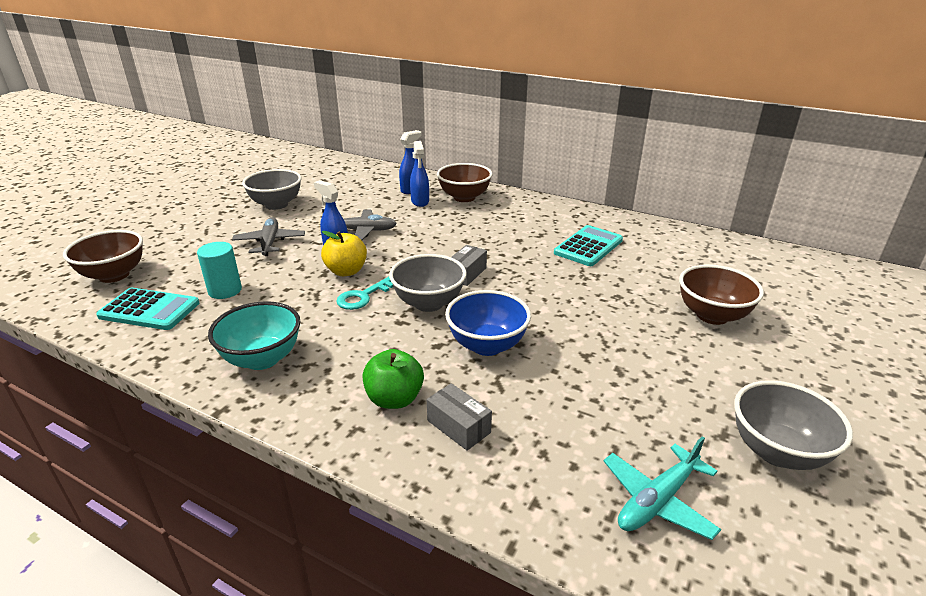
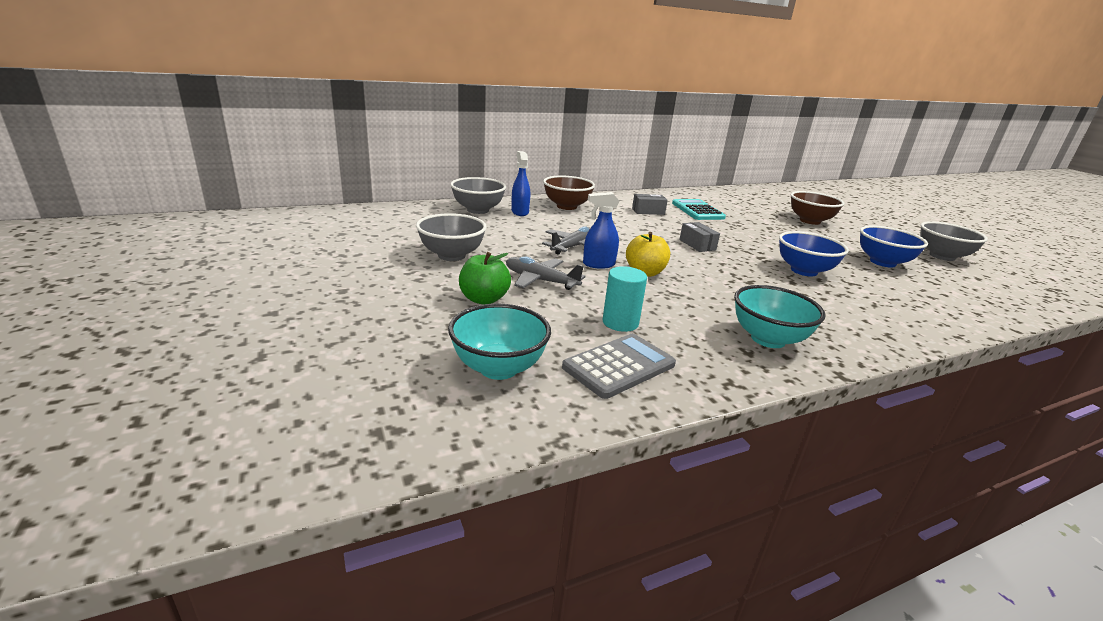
camera: 55 degrees left, 5 degrees down
brown bowl [63,230,143,283] -> turquoise bowl [448,304,551,380]
turquoise calculator [96,288,199,330] -> grey calculator [562,334,676,399]
turquoise key [336,277,393,310] -> none
green apple [362,349,424,409] -> green apple moved to [459,252,511,305]
grey bowl [389,254,467,312] -> grey bowl moved to [450,177,506,214]
blue spray bottle [410,141,429,207] -> none
grey box [427,383,492,451] -> grey box moved to [632,194,668,215]
turquoise plane [604,436,721,540] -> none
none -> blue bowl [860,225,928,268]

